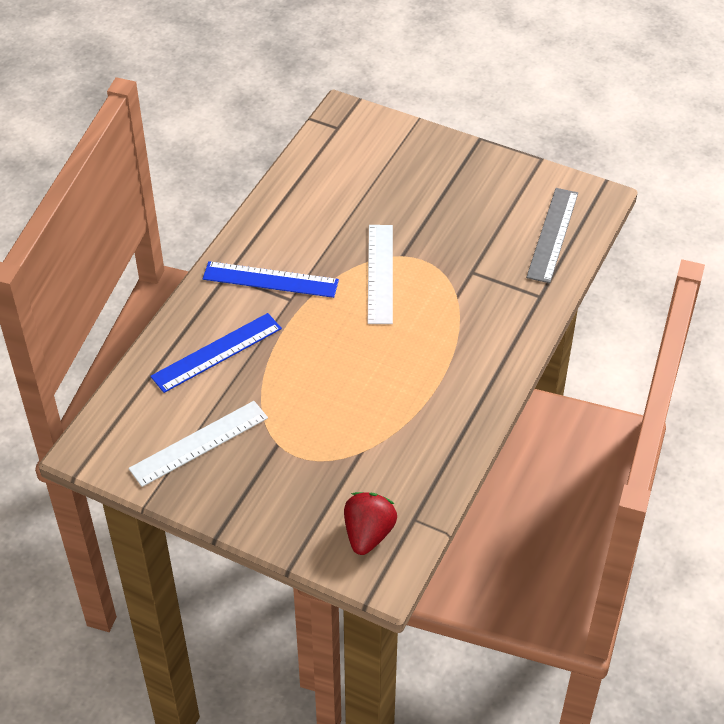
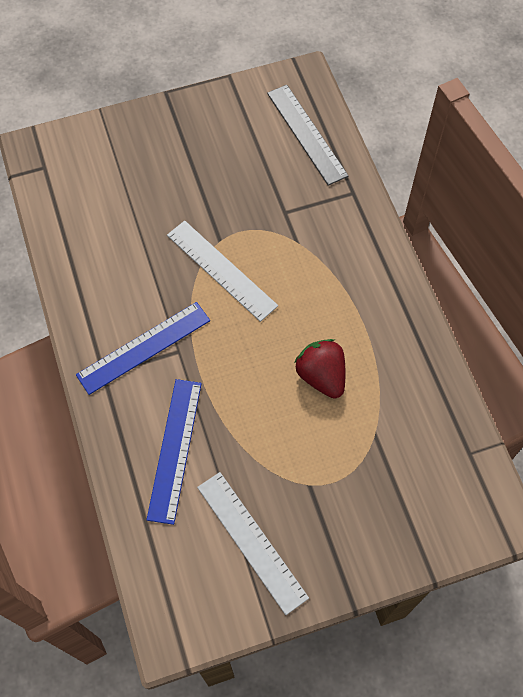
camera: 45 degrees left, 15 degrees up
white ruler [128,401,268,487] -> white ruler turned 45 degrees counterclockwise [197,472,309,615]
red strawberry [344,492,397,555] -> red strawberry moved to [294,339,345,398]

